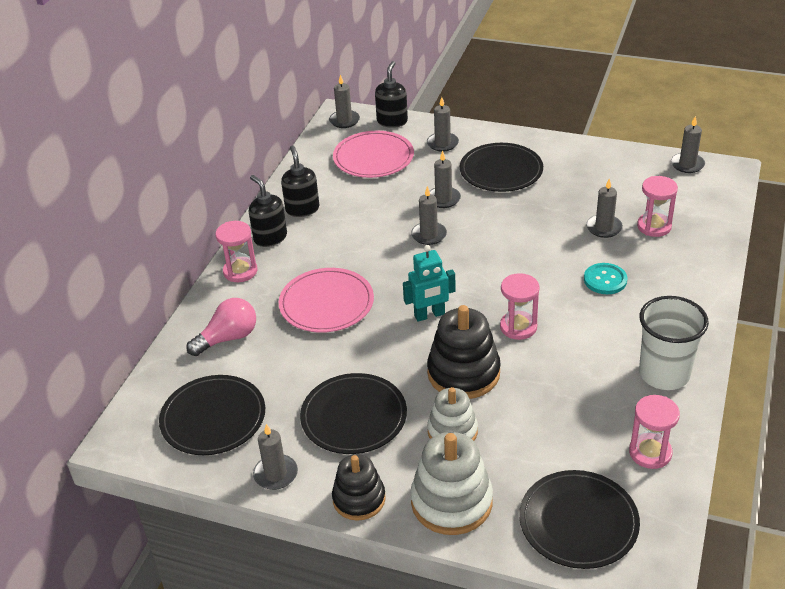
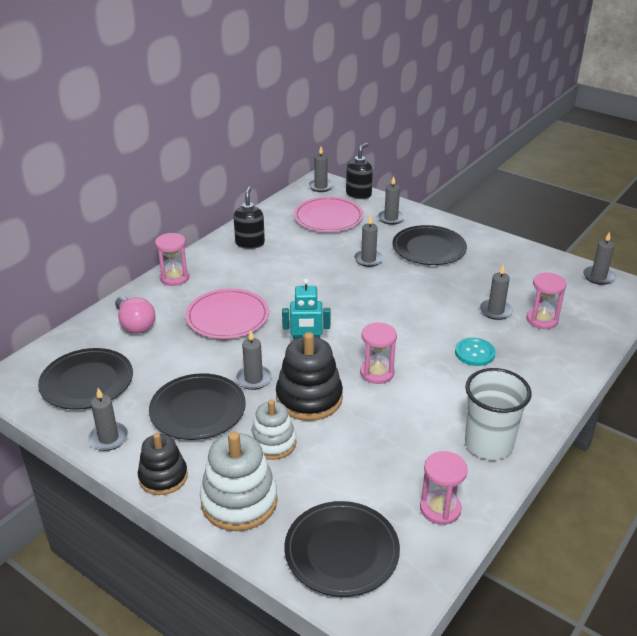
camera: 15 degrees right, 5 degrees down
pink light bulb [186,298,256,356] -> pink light bulb turned 75 degrees clockwise [115,296,155,334]
black soap dispenser [249,175,287,247] -> none
grey candle [411,186,447,245] -> grey candle moved to [235,330,272,390]

